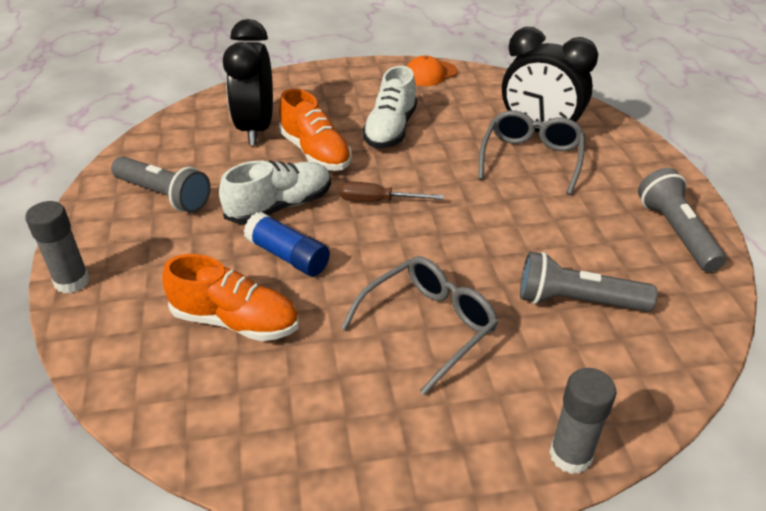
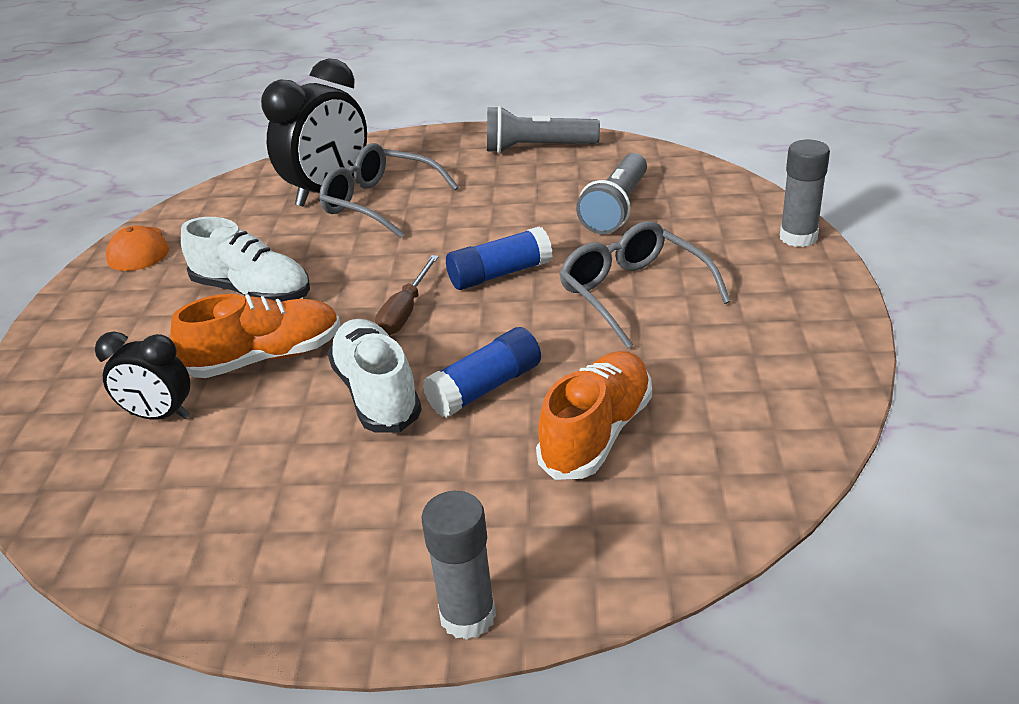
camera: 75 degrees left, 5 degrees down
grey flashlight [111,156,211,213] -> none
black clock [223,19,273,145] -> black clock [95,331,190,420], size x0.58
none -> blue glue stick [446,226,553,290]

